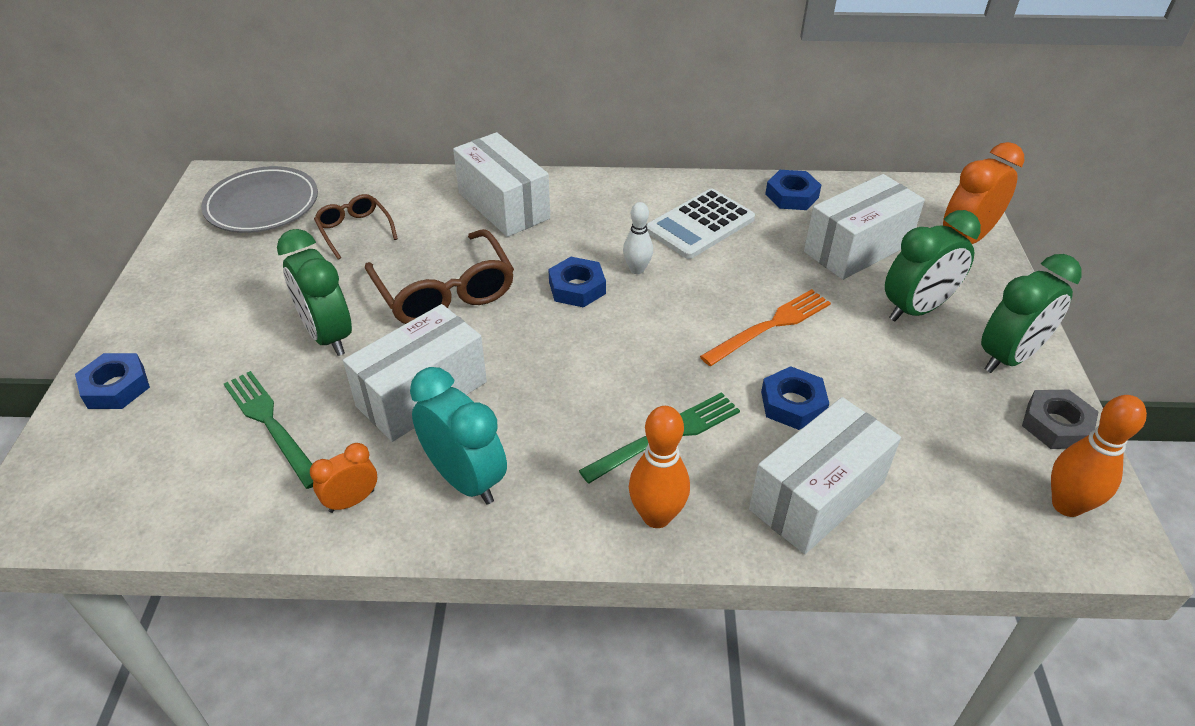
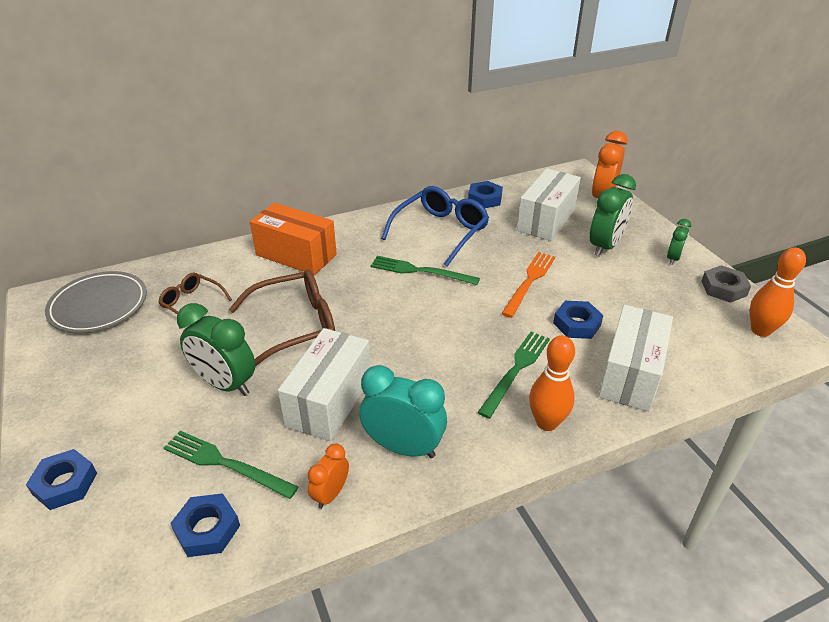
camera: 25 degrees left, 5 degrees down
brown glasses [365,229,514,324] -> brown glasses turned 60 degrees counterclockwise [229,269,335,366]
white box [453,132,550,237] -> orange box [250,203,337,275]
blue nut [548,257,606,308] -> blue nut moved to [170,493,240,557]
white bowling pin [623,202,653,274] -> green fork [371,256,480,285]
white calculator [647,189,755,259] -> blue glasses [381,186,489,266]
green clock [981,254,1082,373] -> green clock [667,219,691,265], size x0.55

